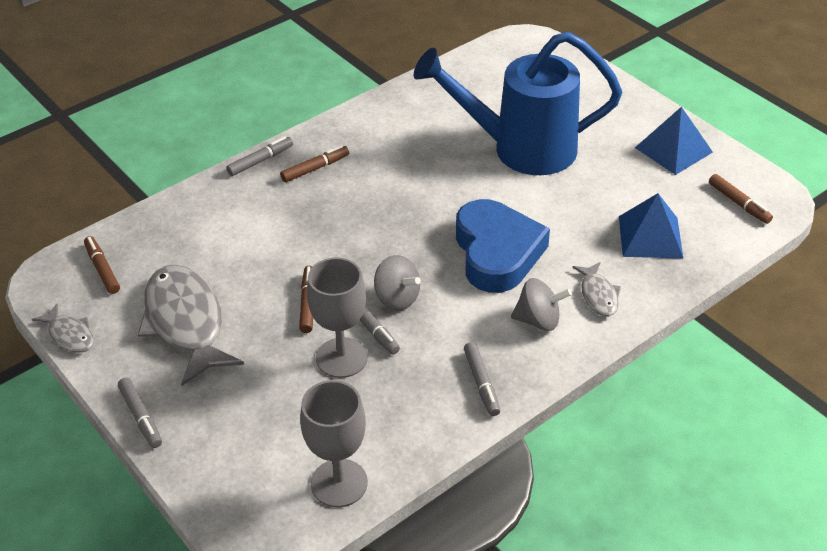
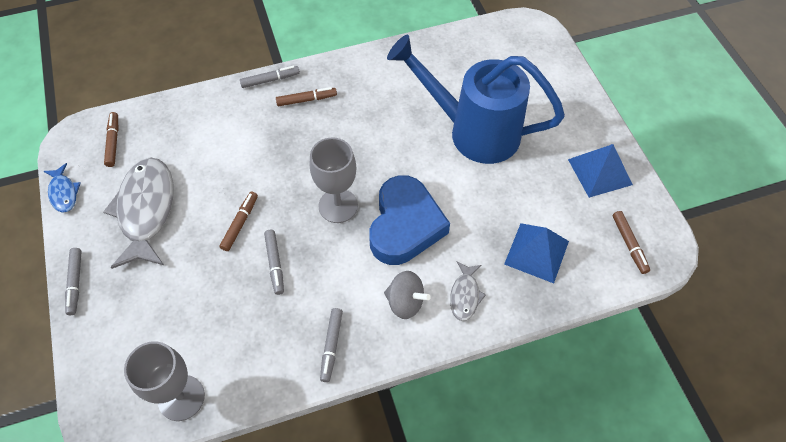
camera: 20 degrees right, 15 degrees up
grey fish [32,304,94,353] -> blue fish [44,163,81,213]
grey goblet [307,257,368,378] -> grey goblet moved to [310,137,358,223]
grey spinning top [374,255,421,310] -> none

